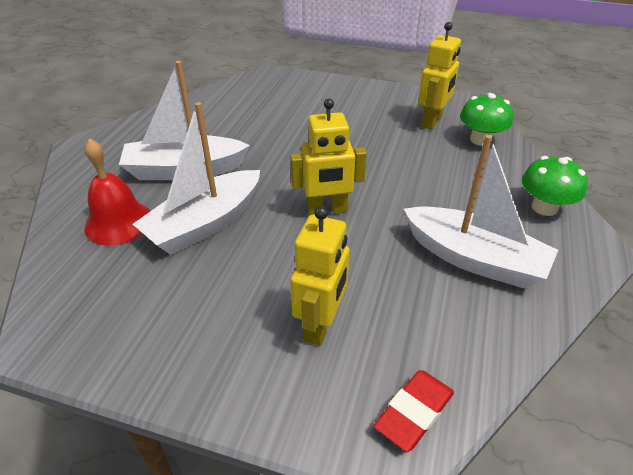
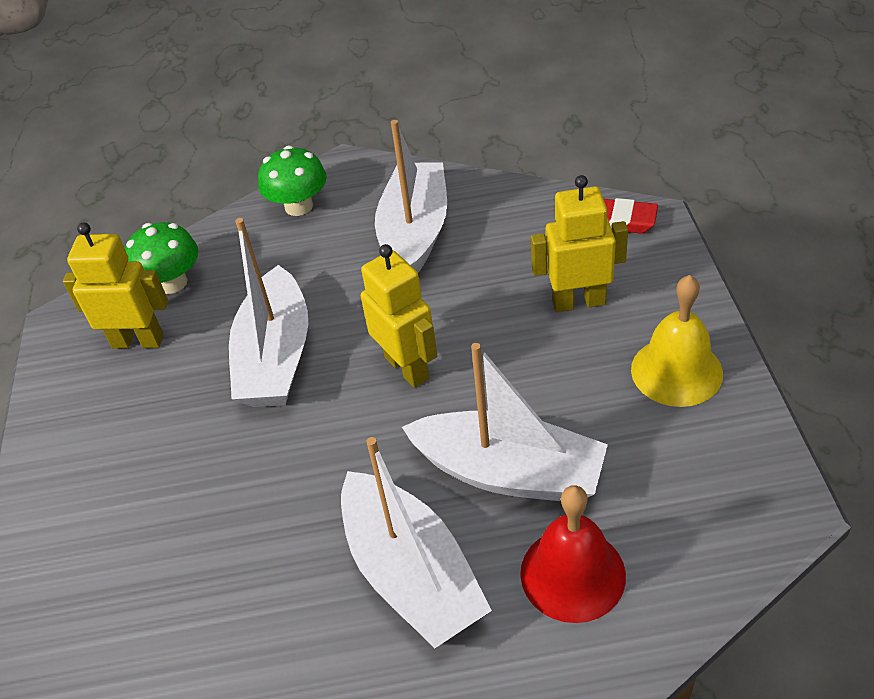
camera: 110 degrees left, 5 degrees up
none -> white boat [229,218,308,407]
none -> yellow bell [631,275,723,407]

